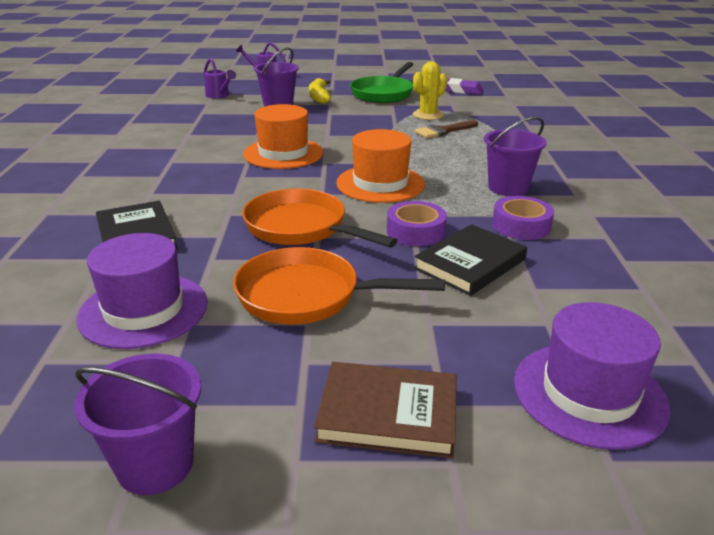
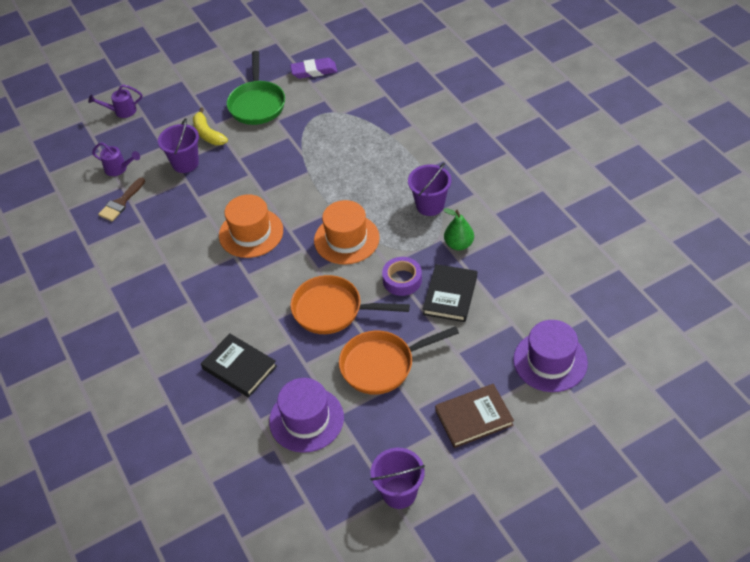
camera: 25 degrees left, 20 degrees up
yellow cactus [413,61,447,120] -> none
brown brush [415,120,478,138] -> brown brush moved to [98,177,145,221]
purple tape [492,196,554,240] -> green pear [443,208,474,250]

